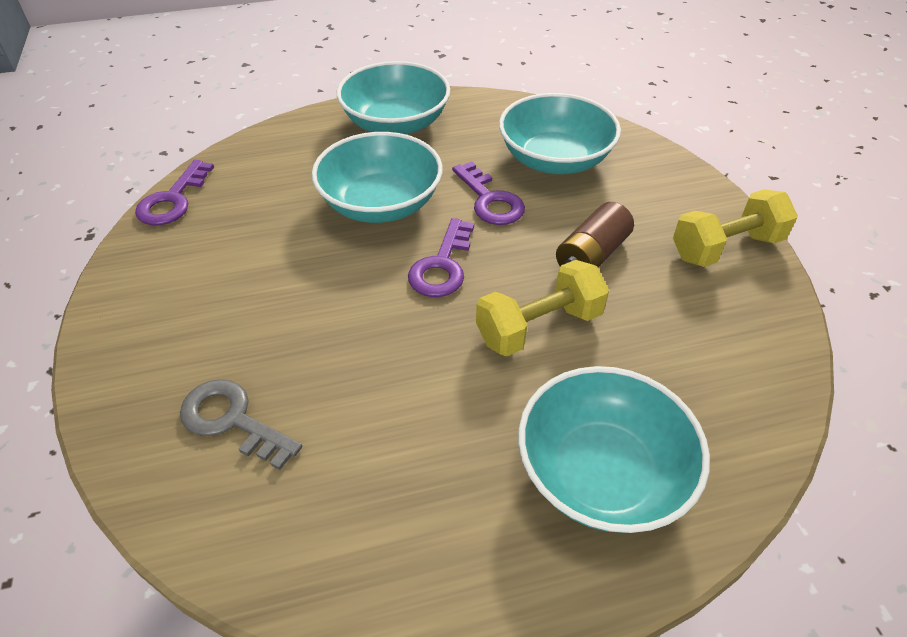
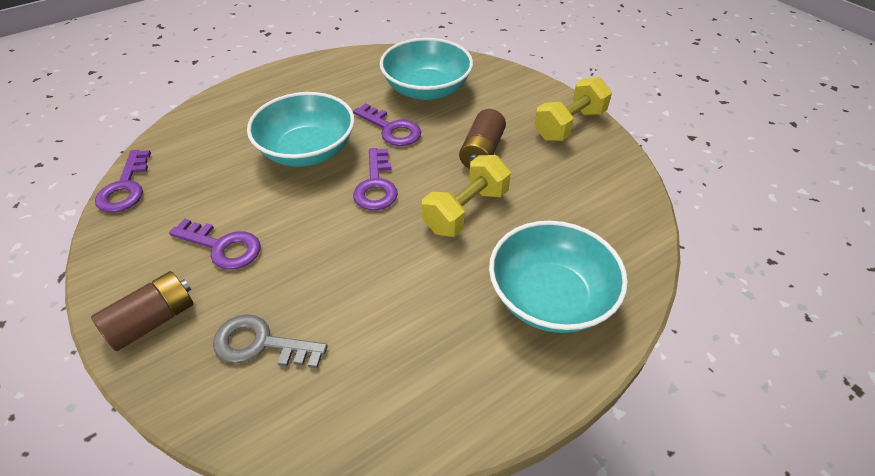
camera: 20 degrees left, 0 degrees up
turquoise bowl [337,61,450,135] -> none
none -> brown battery [91,271,194,351]
none -> purple key [169,219,261,270]

